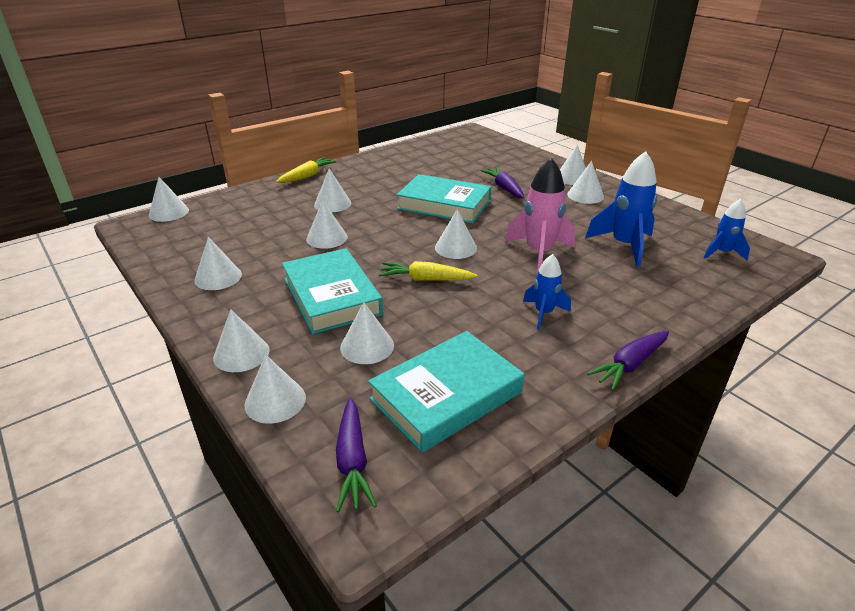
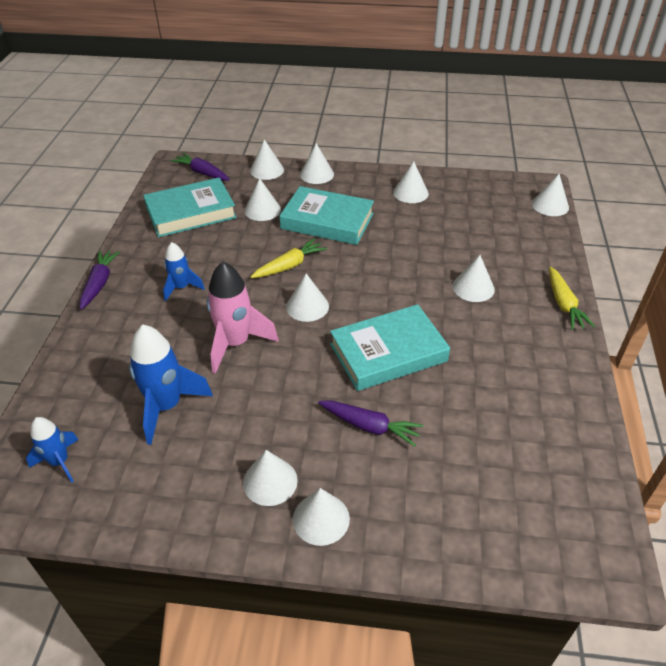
camera: 135 degrees right, 10 degrees up
white cone [306,200,348,249] -> none
turquoise book [368,331,524,453] -> turquoise book turned 60 degrees clockwise [143,178,237,237]

